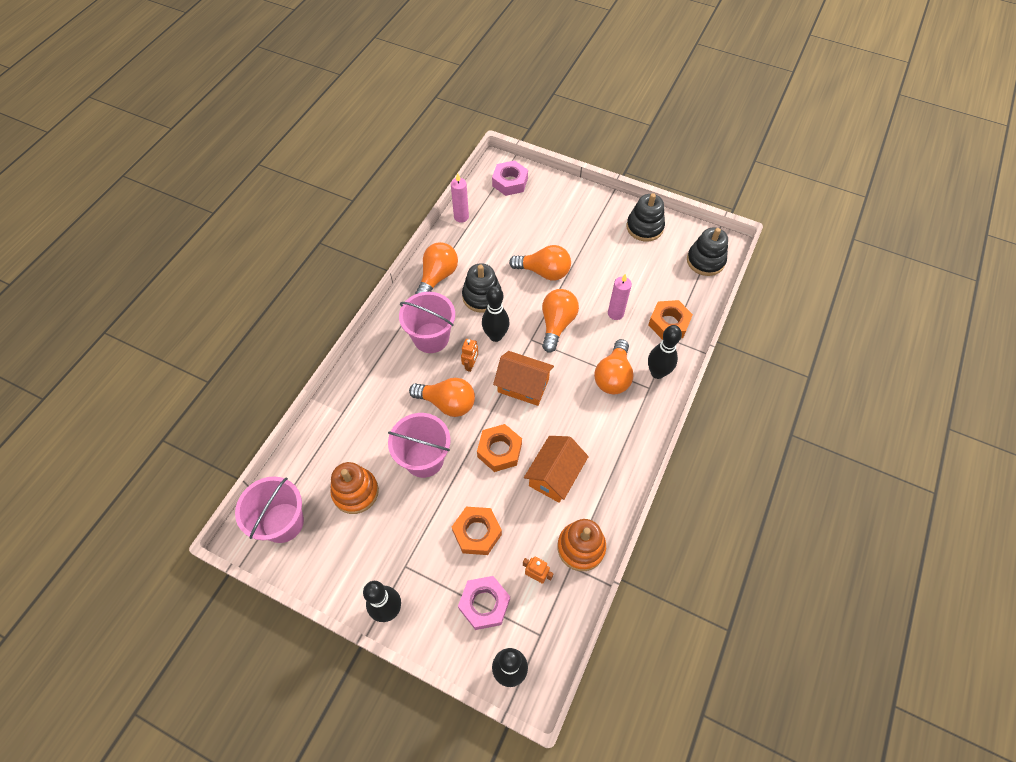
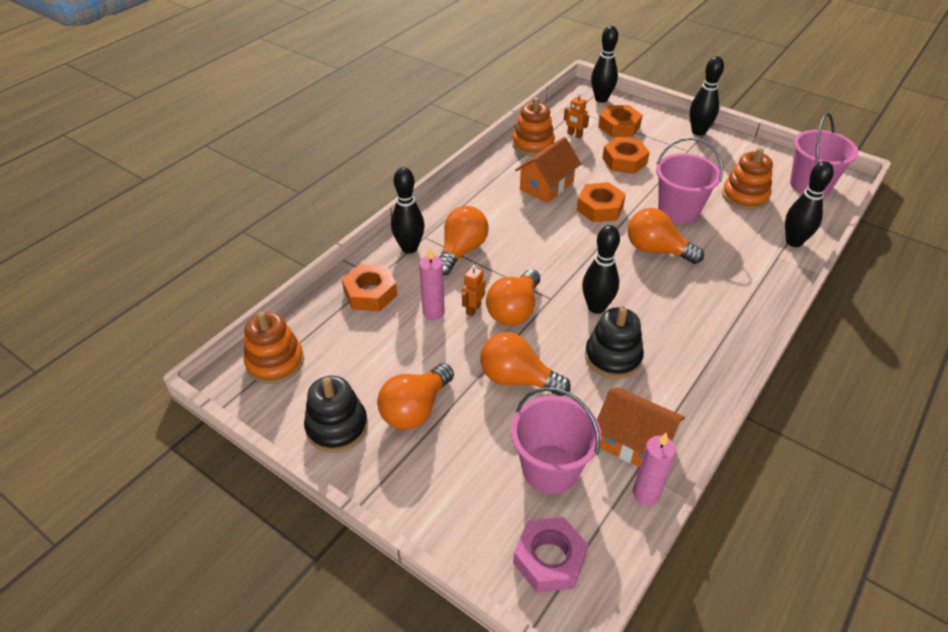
camera: 170 degrees left, 15 degrees down
pink bucket [399,292,455,353] -> pink bucket moved to [511,387,601,494]
orange light bulb [415,242,458,294] -> orange light bulb moved to [377,363,454,430]
pink nut [458,576,510,630] -> orange nut [598,105,643,137]
orange robot [461,339,478,372] -> orange robot moved to [462,265,485,316]
orange house [493,351,554,406] -> orange house moved to [597,388,685,467]
black stacking toy [687,227,728,276] -> orange stacking toy [244,311,304,384]
none -> black bowling pin [785,161,834,247]

